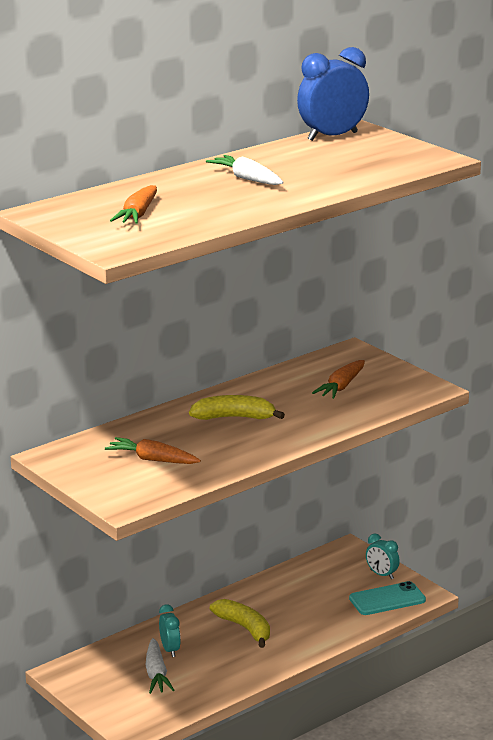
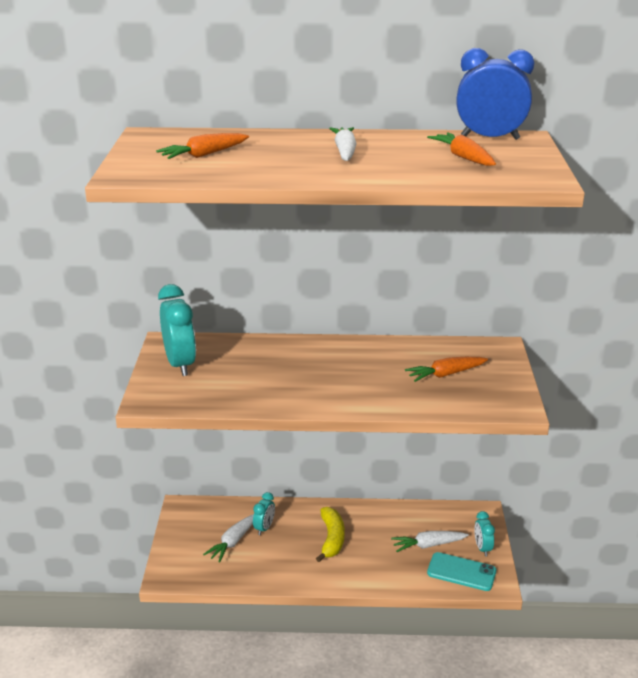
camera: 40 degrees right, 5 degrees up
orange carrot [105,437,201,464] -> orange carrot moved to [427,133,496,166]
yellow banana [189,395,285,420] -> none
none -> turquoise clock [158,284,196,376]
none -> white carrot [391,531,469,552]

